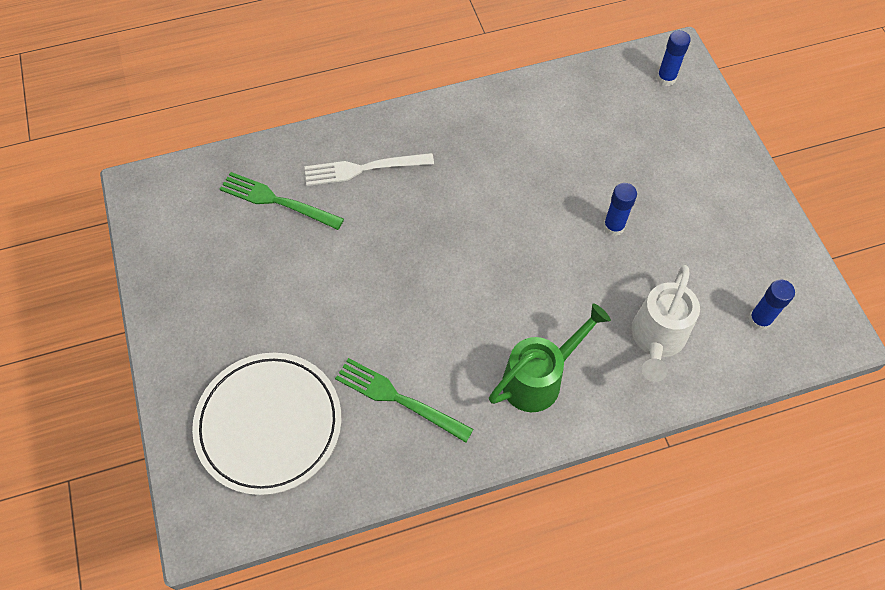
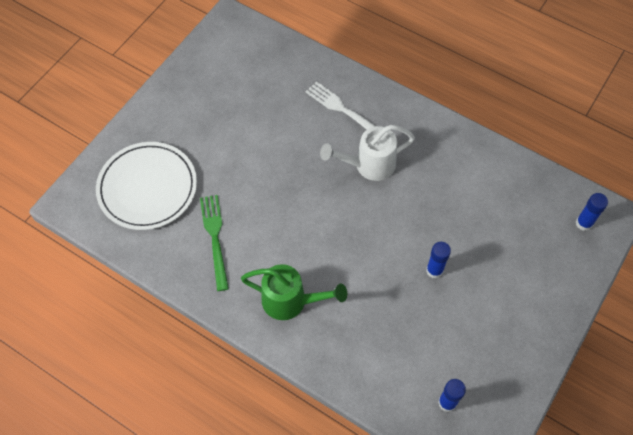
camera: 50 degrees right, 0 degrees up
green fork [220,172,344,230] -> none
white watering can [631,265,700,382] -> white watering can moved to [320,125,415,181]

